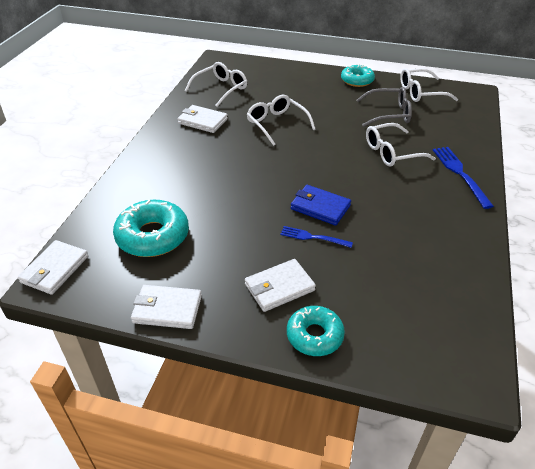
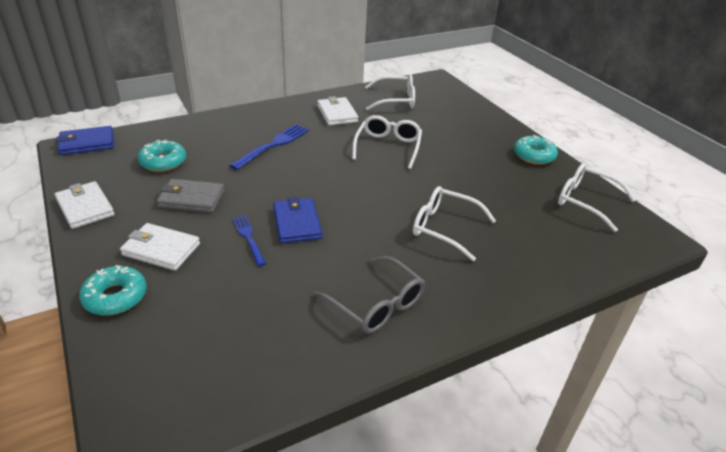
camera: 45 degrees right, 5 degrees down
white wallet [18,240,88,295] -> blue wallet [56,126,114,155]
turquoise donut [113,200,189,257] -> turquoise donut [138,140,186,172], size x0.65
grey glasses [357,87,412,127] -> grey glasses moved to [314,256,425,334]
blue fork [433,147,494,209] -> blue fork moved to [229,124,309,170]
none -> grey wallet [157,179,224,213]

